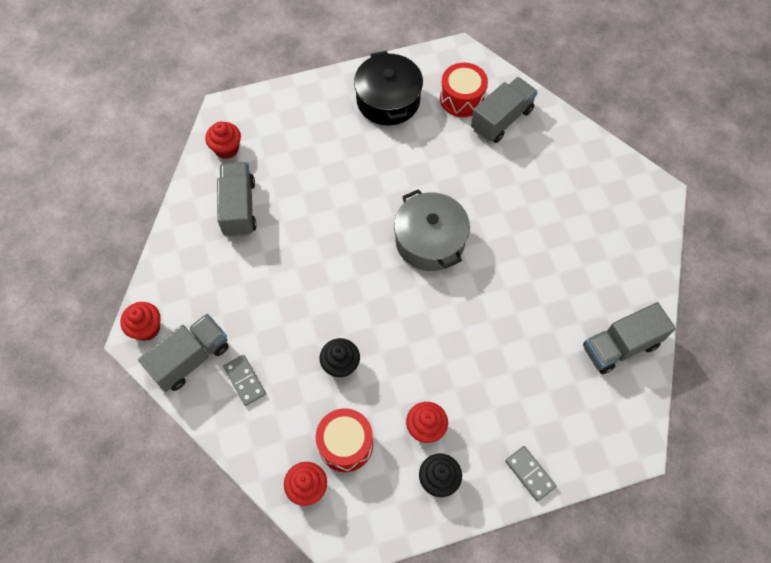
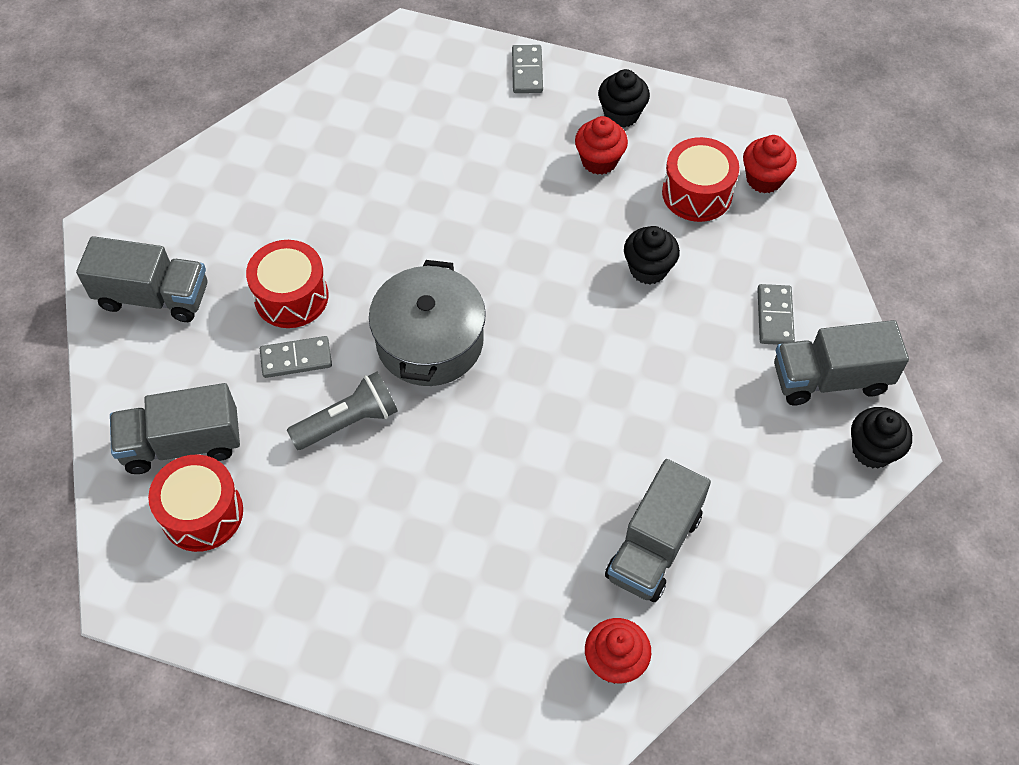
camera: 145 degrees left, 5 degrees down
red cupcake [120,302,161,341] -> black cupcake [851,407,912,468]
black pot [354,51,423,126] -> none
grey truck [583,302,676,374] -> grey truck moved to [76,236,207,322]
none -> red drum [246,240,329,328]
none -> grey domino [260,336,332,378]
none -> grey flashlight [287,372,398,450]

